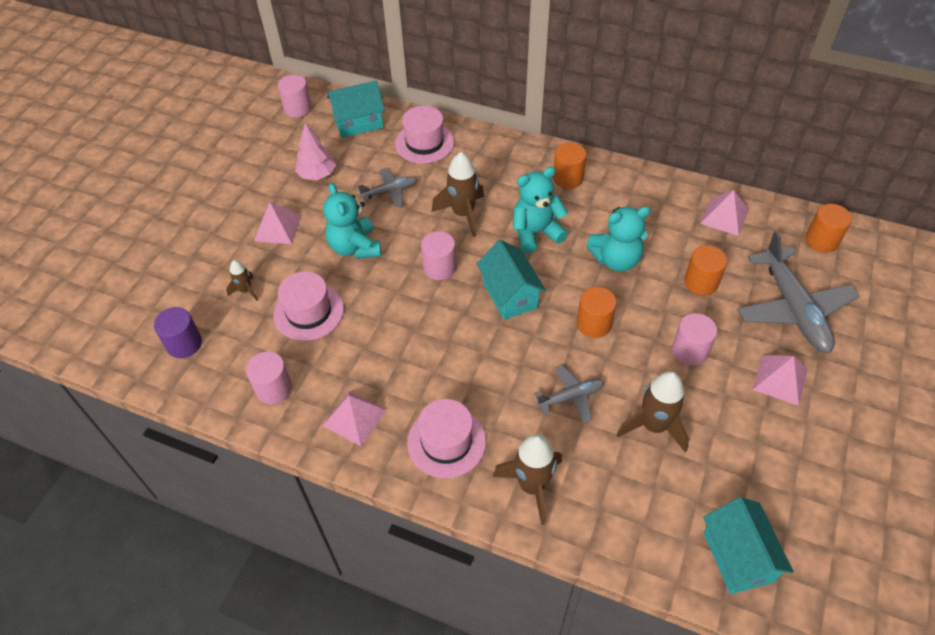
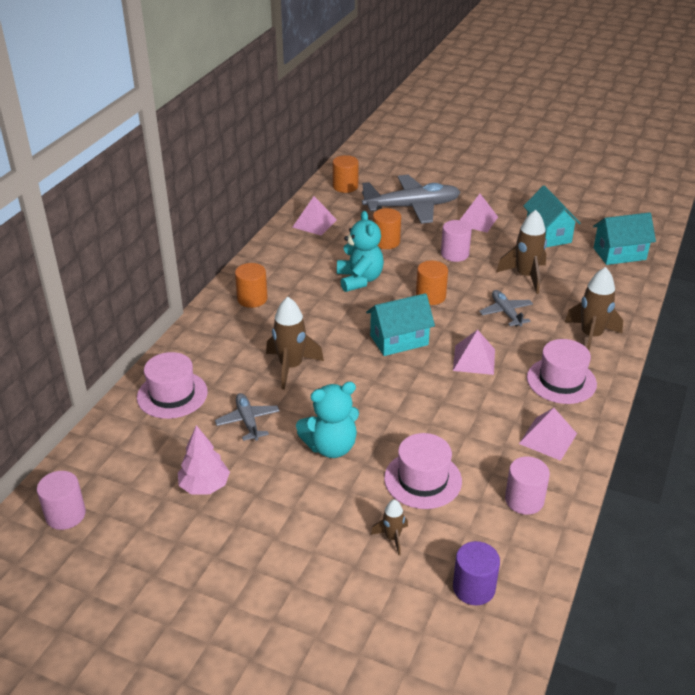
camera: 90 degrees left, 15 degrees down
pink pyramid [254,202,301,244] -> pink pyramid moved to [453,330,495,375]
turquoise house [327,81,385,138] -> turquoise house moved to [523,185,580,247]
pink cylinder [421,231,456,280] -> none
turquoise teddy bear [513,167,568,253] -> none

